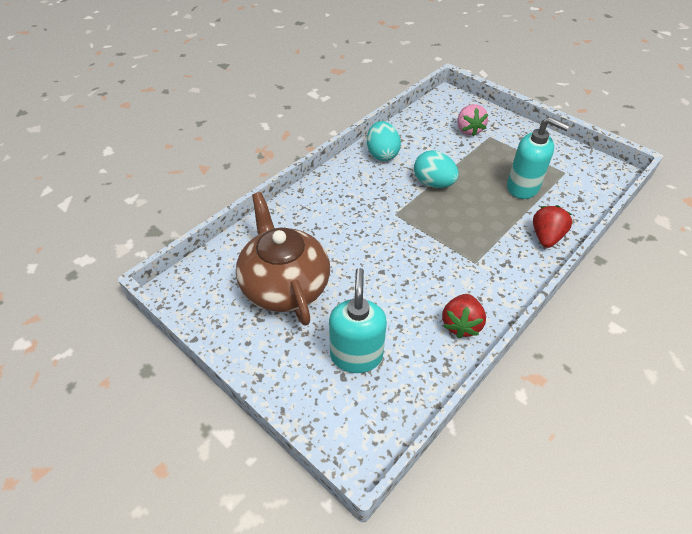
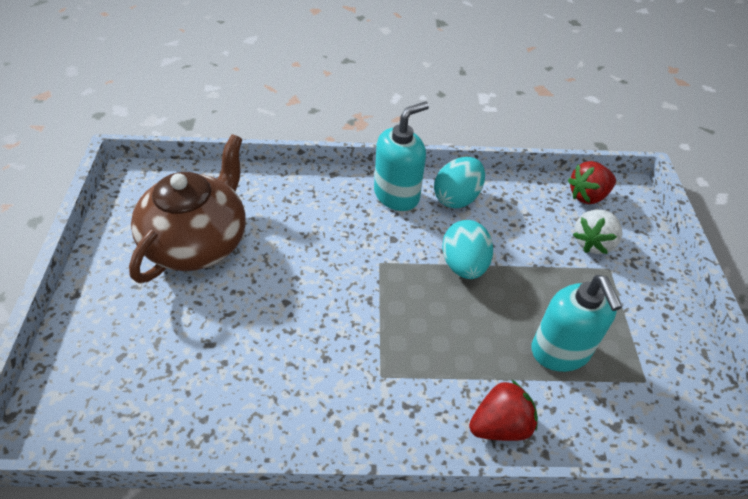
camera: 45 degrees right, 0 degrees up
turquoise soap dispenser [329,268,387,373] -> turquoise soap dispenser moved to [374,101,429,211]
red strawberry [442,294,486,338] -> red strawberry moved to [568,161,616,204]
pink strawberry [457,104,488,136] -> white strawberry [573,209,622,254]

